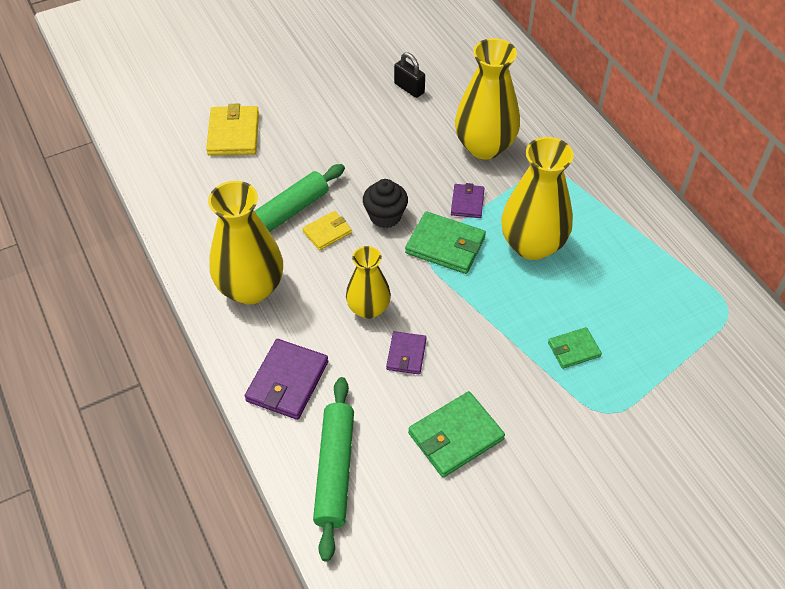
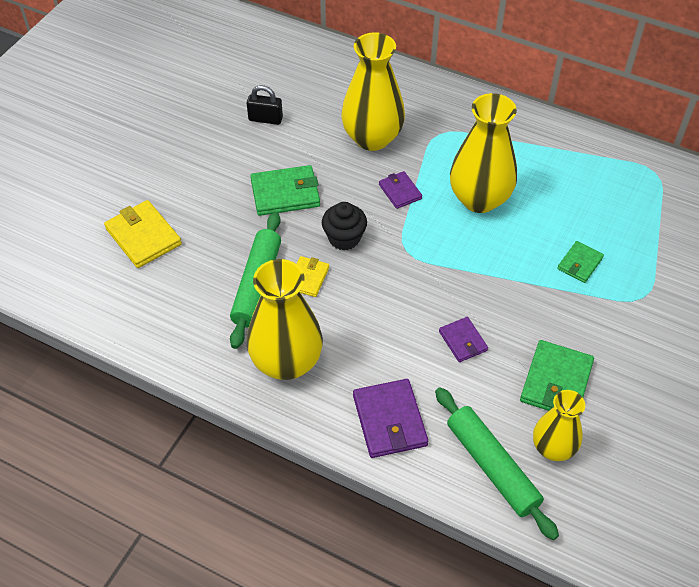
camera: 35 degrees left, 0 degrees up
yellow vase [346,246,391,319] -> yellow vase moved to [533,390,585,461]
green wallet [405,211,486,274] -> green wallet moved to [251,165,320,216]

